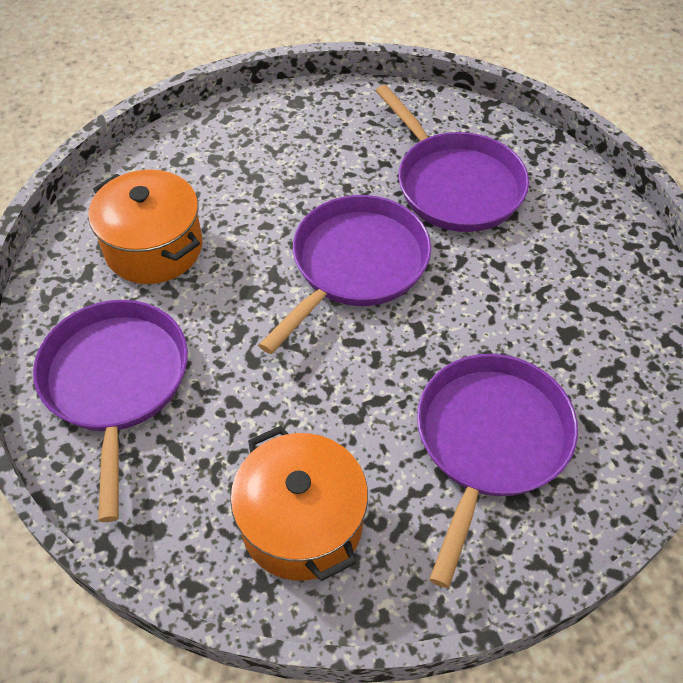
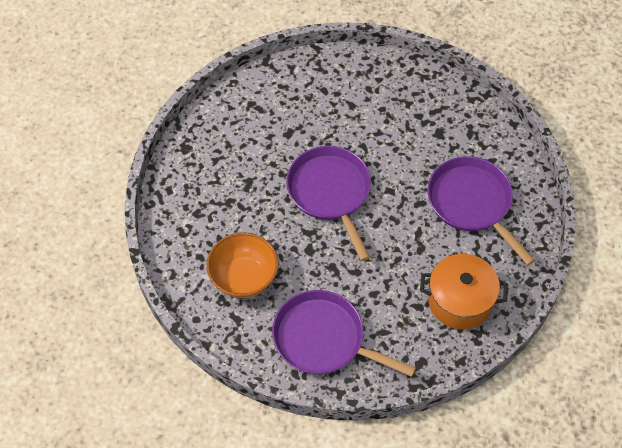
camera: 55 degrees left, 5 degrees up
orange pot [88,169,202,284] -> orange bowl [206,232,279,298]
purple pan [376,85,529,232] -> none

